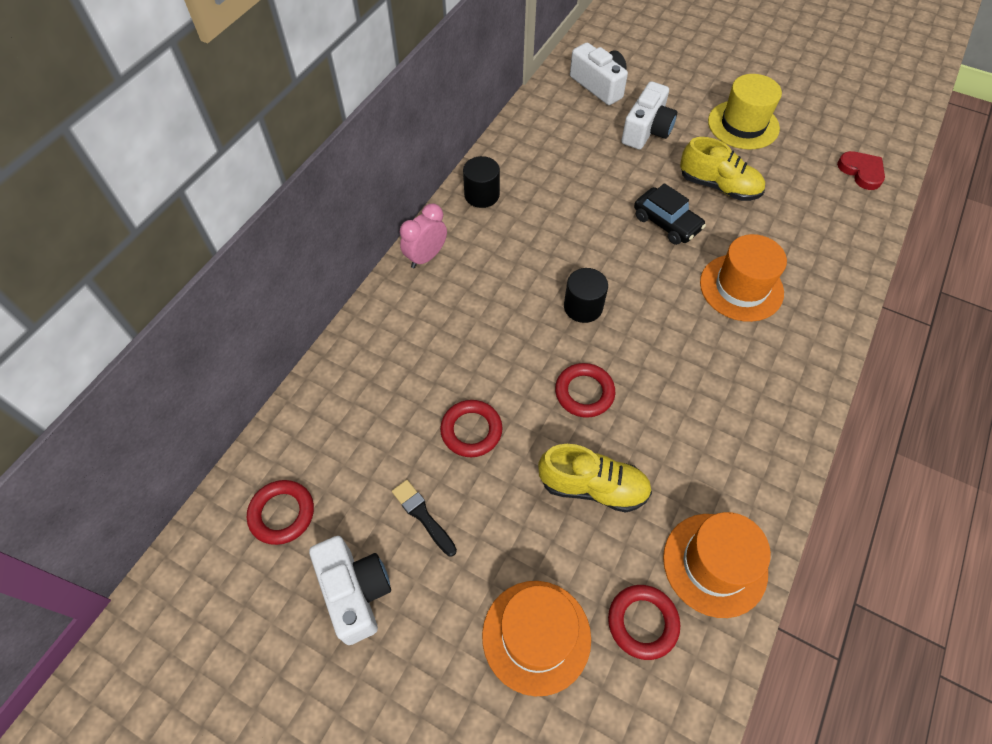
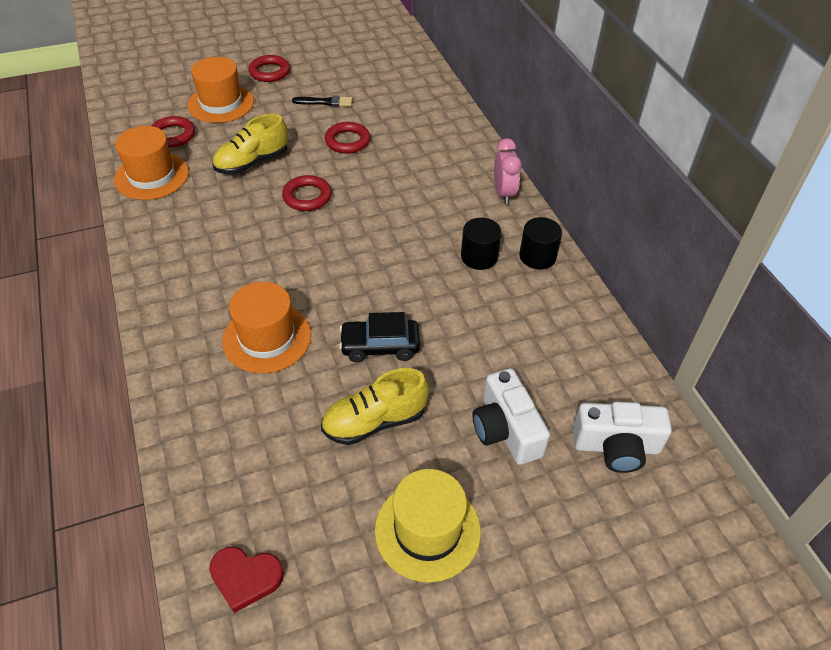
camera: 130 degrees right, 10 degrees down
red ring [247,480,314,545] -> red ring moved to [248,55,290,82]
white camera [309,536,391,645] -> none
black cylinder [564,268,608,323] -> black cylinder moved to [461,218,502,270]

